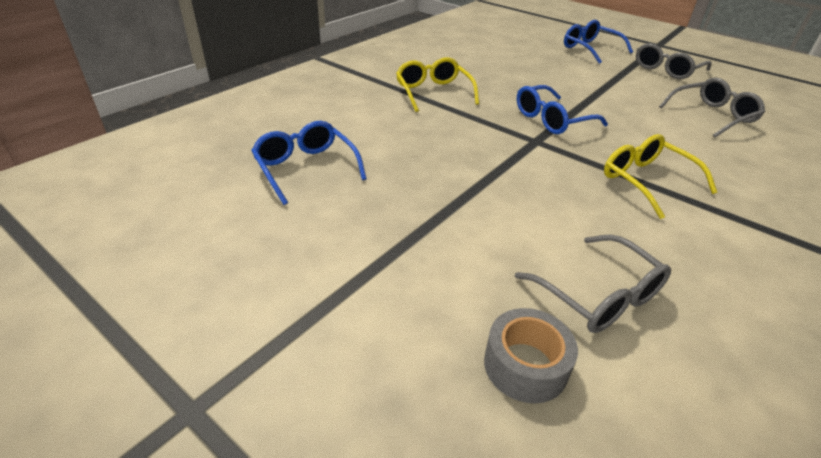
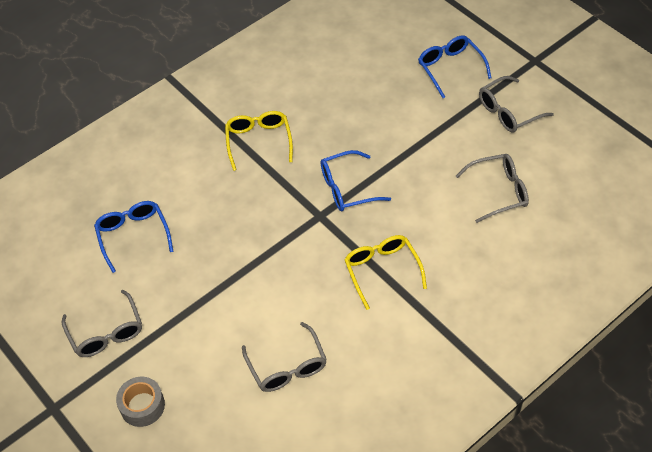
camera: 15 degrees right, 15 degrees up
grey tape [484,308,578,403] -> grey tape moved to [116,377,165,427]
none -> grey glasses [62,290,142,357]

